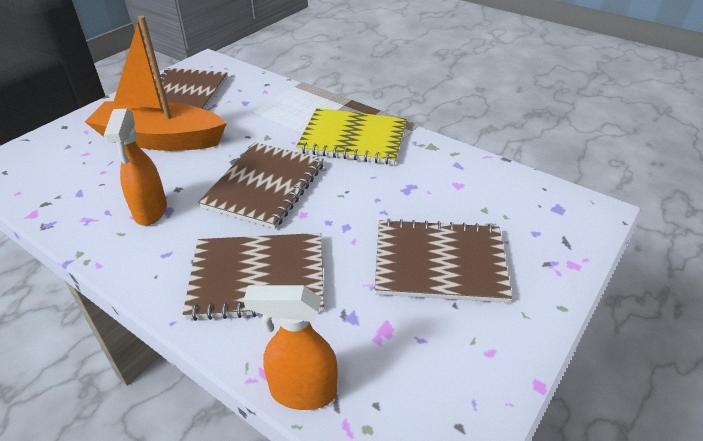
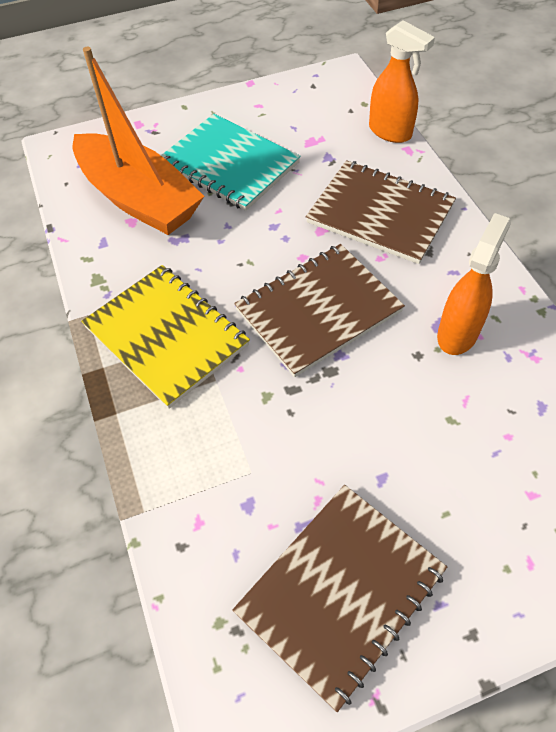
camera: 145 degrees left, 15 degrees up
orange boat [85,16,227,151] -> orange boat moved to [73,47,204,235]
brown notebook [375,219,512,303] -> turquoise notebook [161,114,300,211]

